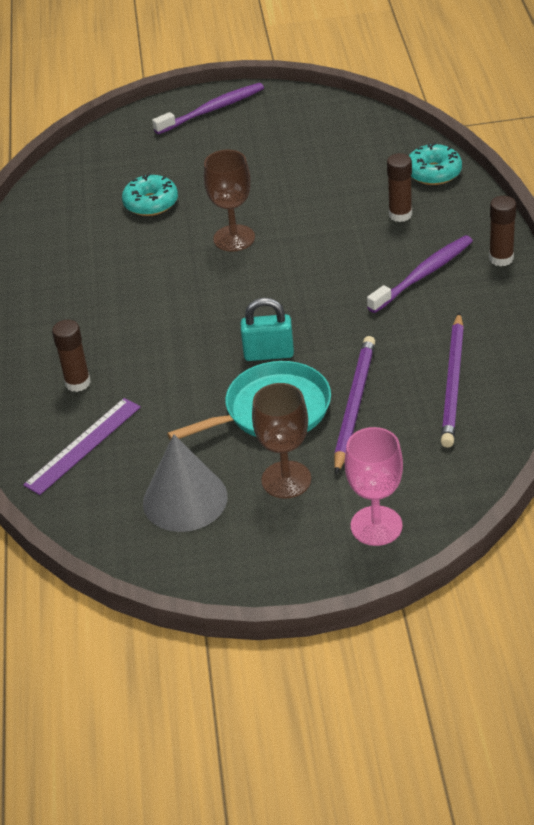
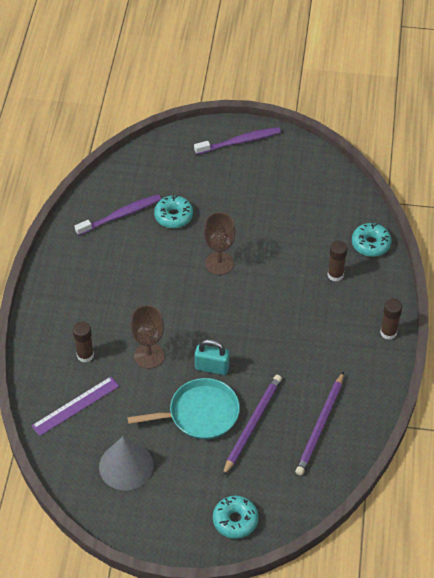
camera: 10 degrees right, 10 degrees up
brown goblet [252,383,311,499] -> brown goblet moved to [130,305,164,369]
pink goblet [345,427,403,546] -> turquoise donut [213,496,258,539]
purple toothbrush [367,235,473,313] -> purple toothbrush moved to [75,194,161,236]

